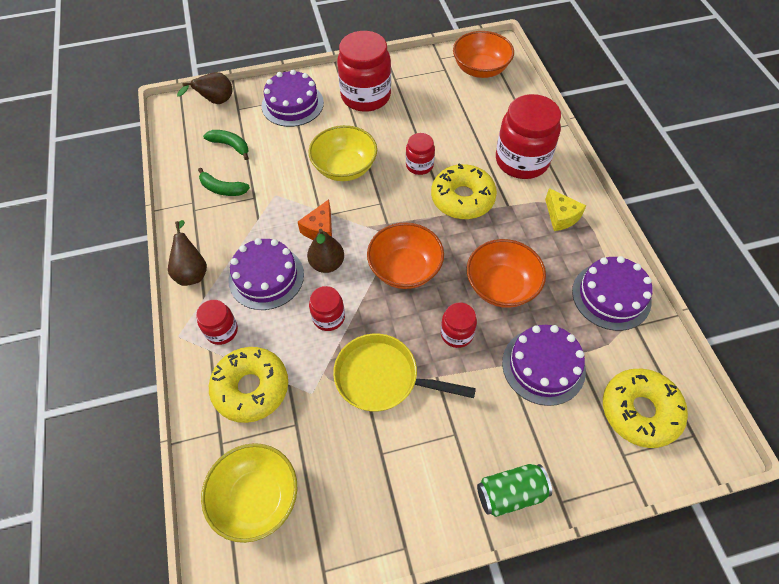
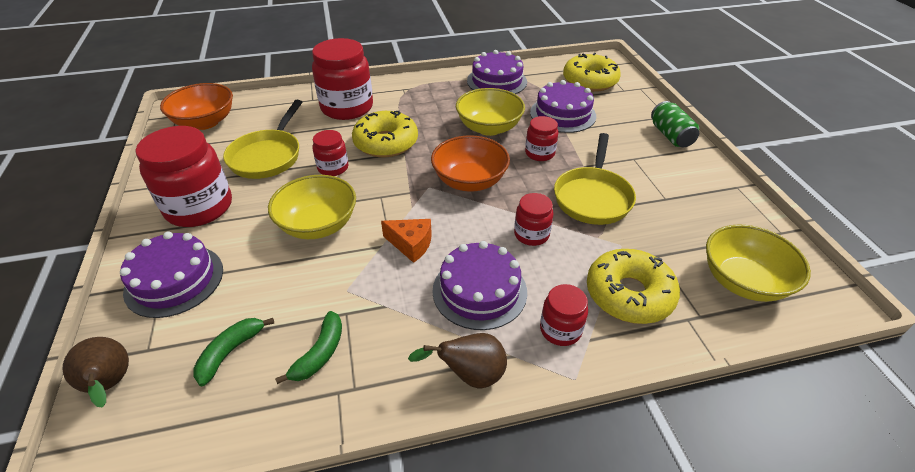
camera: 90 degrees left, 15 degrees down
brown pear [307,229,344,273] -> none
orange bowl [467,239,546,308] -> yellow bowl [456,88,525,136]
yellow cheese [545,188,586,231] -> none
none -> yellow pan [223,100,302,179]

